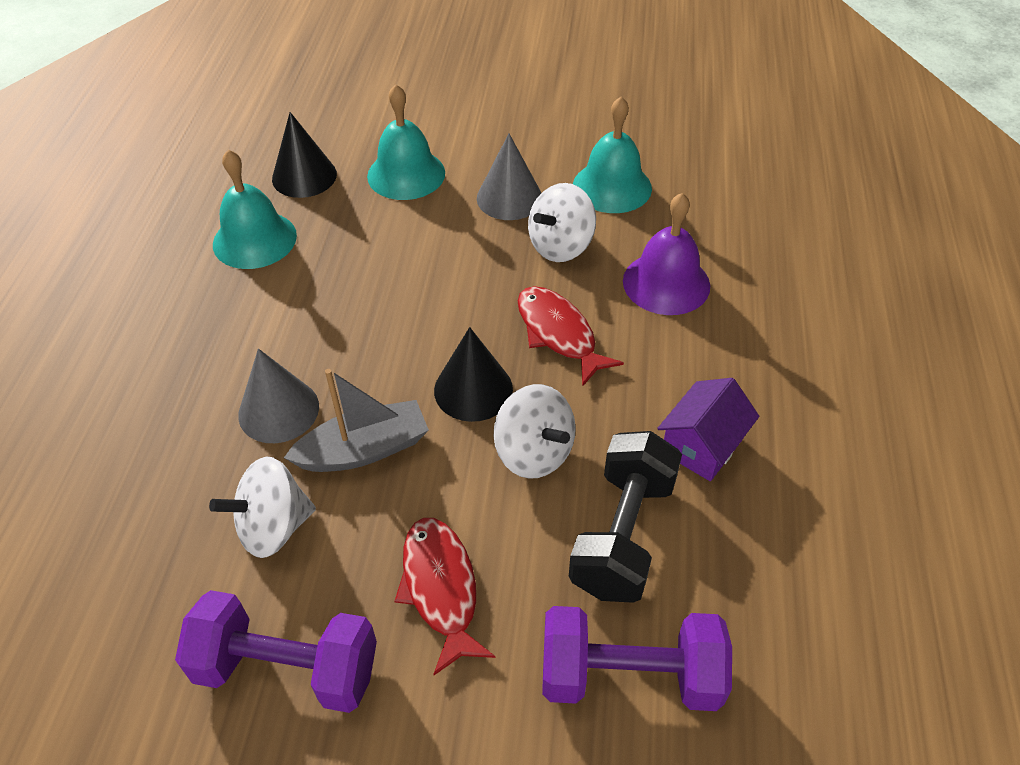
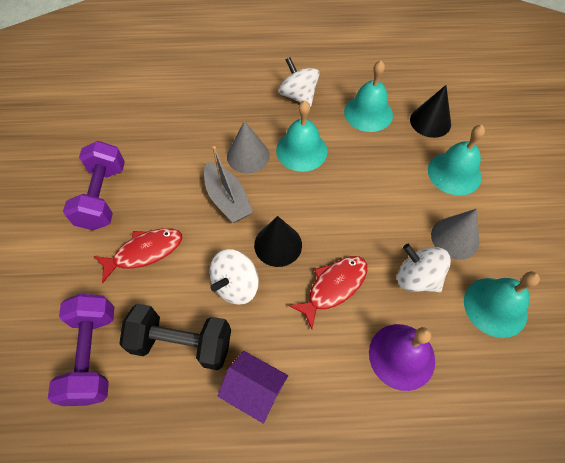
camera: 80 degrees right, 10 degrees up
white spinning top [209,456,316,558] -> white spinning top moved to [279,57,319,107]
none -> turquoise bell [276,101,328,172]

